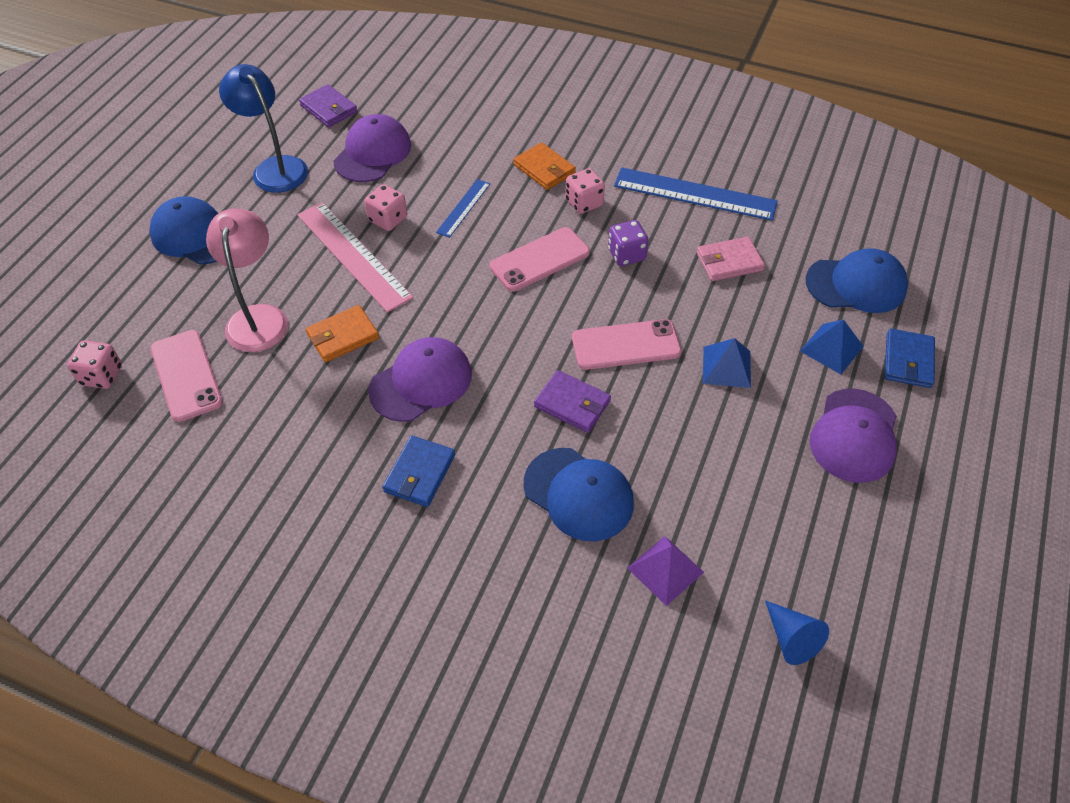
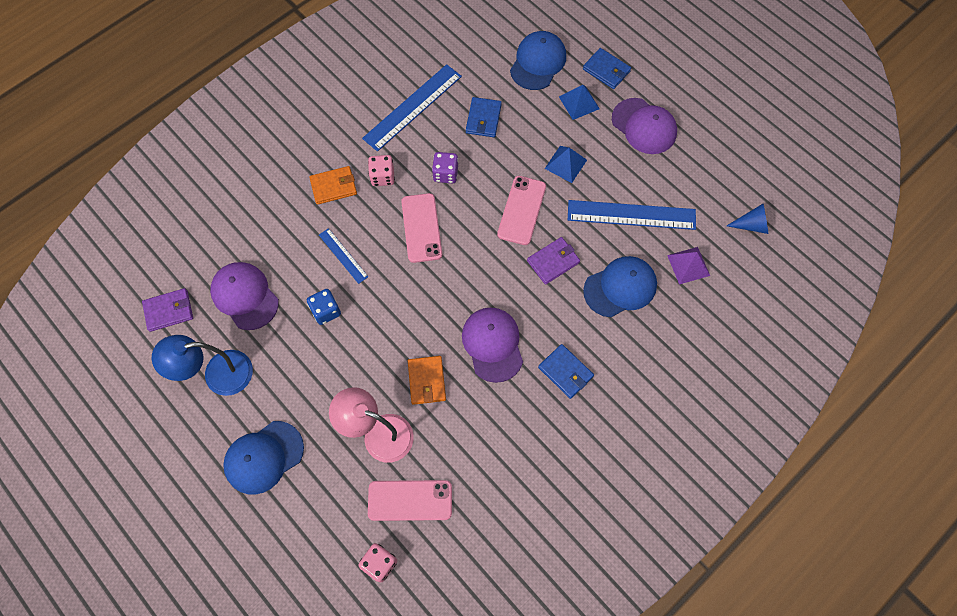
camera: 65 degrees left, 15 degrees up
pink ruler [297,202,413,313] -> none
pink dice [364,184,407,231] -> blue dice [307,289,341,325]
pink wallet [696,236,765,281] -> blue wallet [466,97,502,137]
none -> blue ruler [568,200,696,230]

